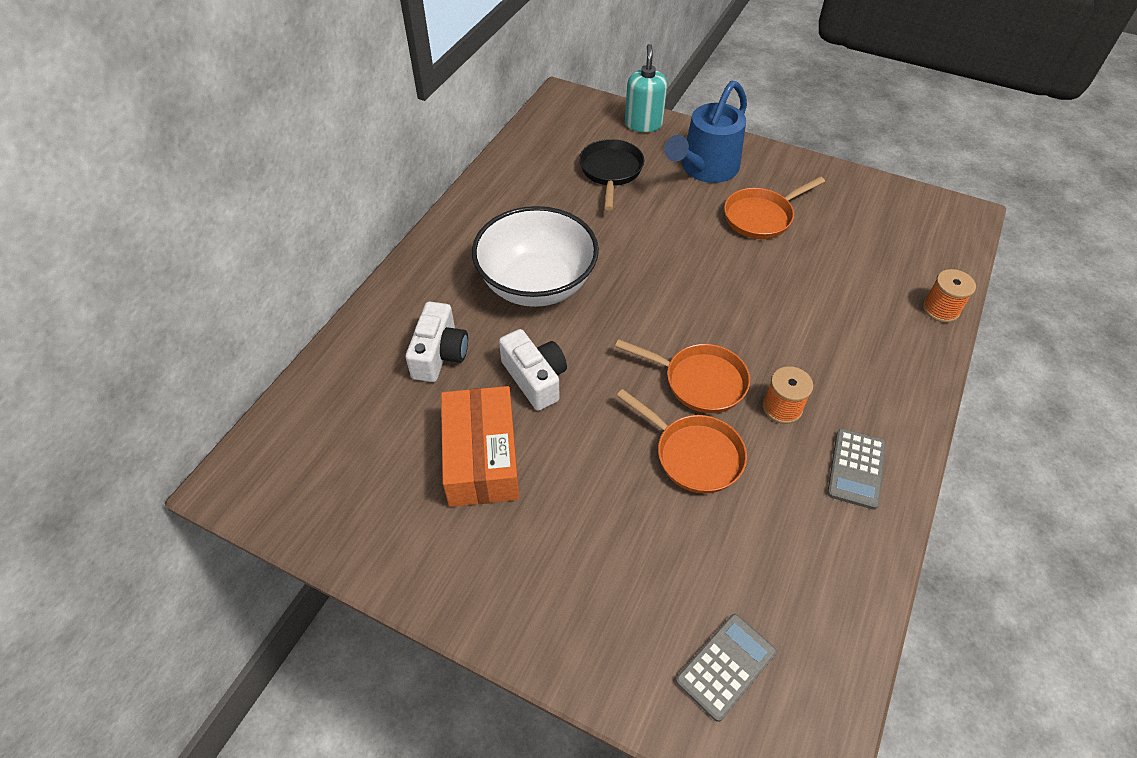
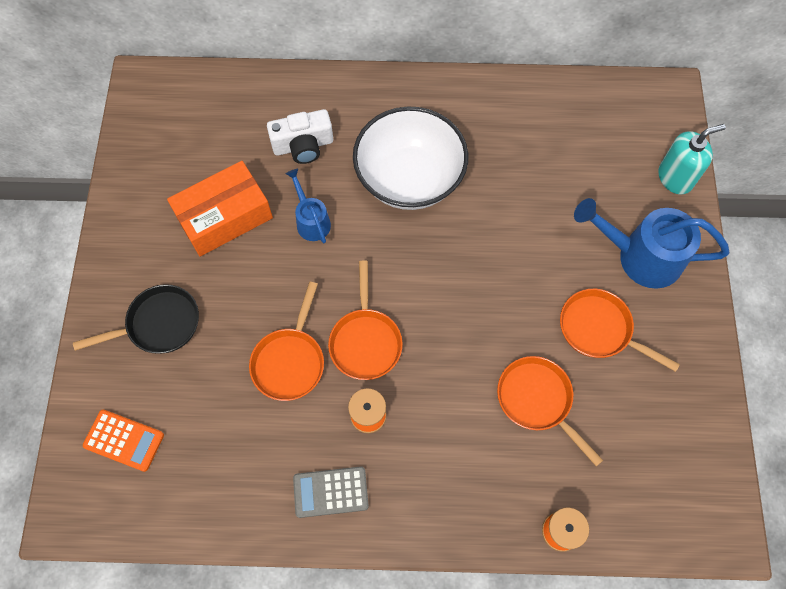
camera: 65 degrees right, 15 degrees up
white camera [499,329,567,411] -> blue watering can [286,169,331,243]
black pan [579,139,644,210] -> black pan moved to [73,284,199,354]
grey calculator [676,614,777,722] -> orange calculator [83,410,164,472]
none -> orange pan [497,356,603,466]

